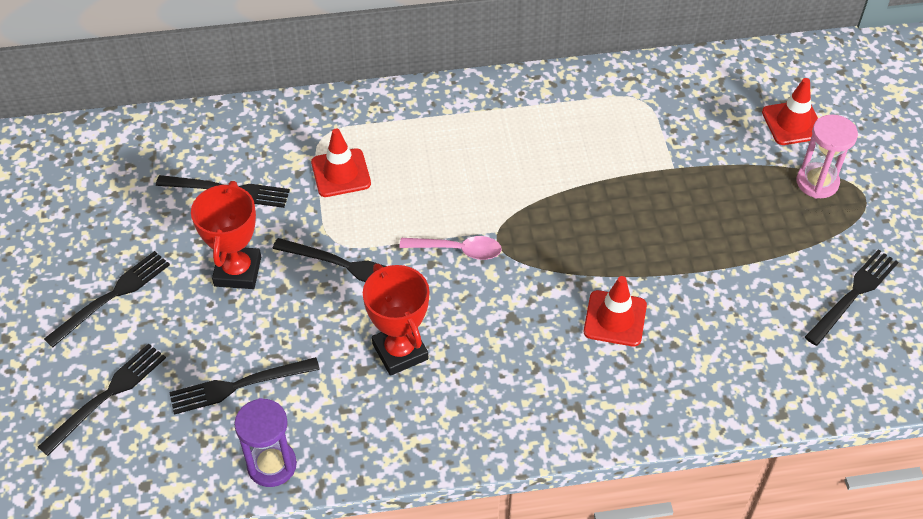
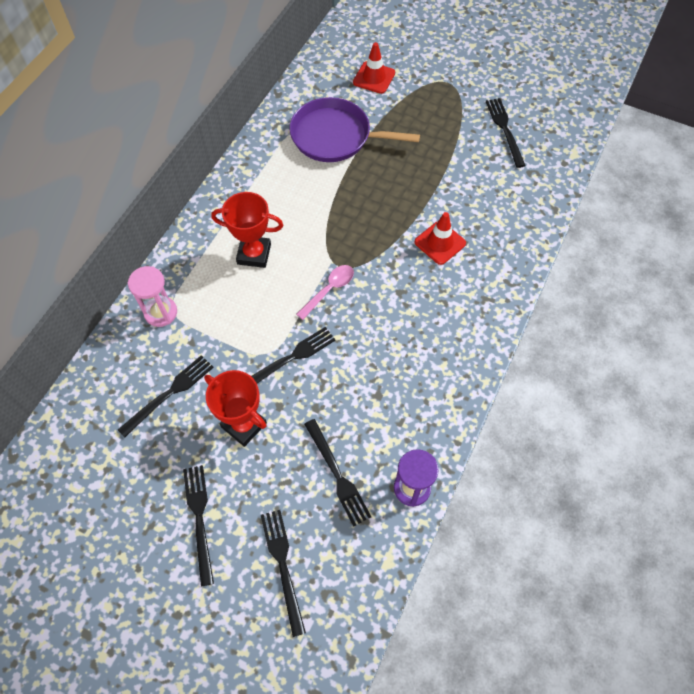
camera: 55 degrees left, 10 degrees up
black fork [169,357,320,415] -> black fork turned 45 degrees counterclockwise [304,419,371,526]
red traffic cone [311,128,371,197] -> none
red trophy [363,264,429,376] -> red trophy moved to [211,192,283,268]
pink hourglass [796,115,858,199] -> pink hourglass moved to [128,266,177,327]
none -> purple pan [290,97,420,162]

